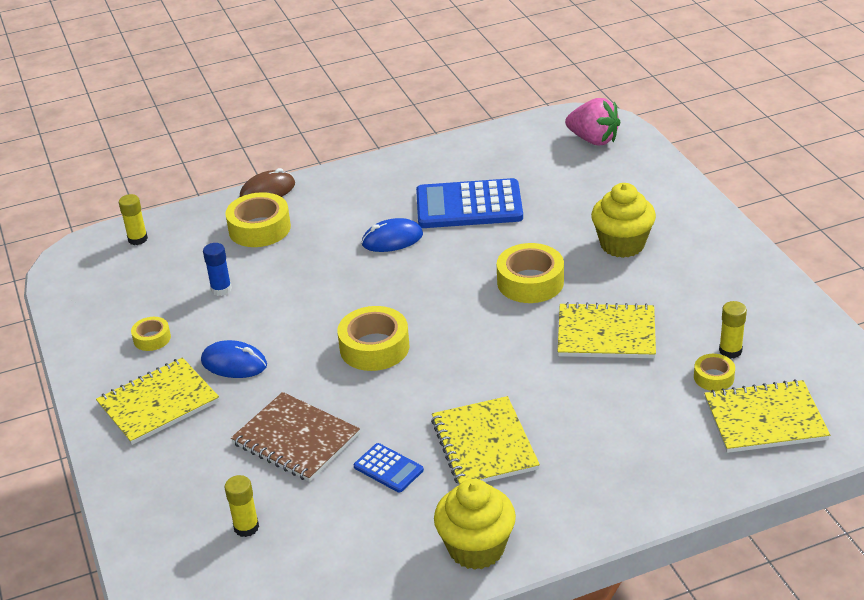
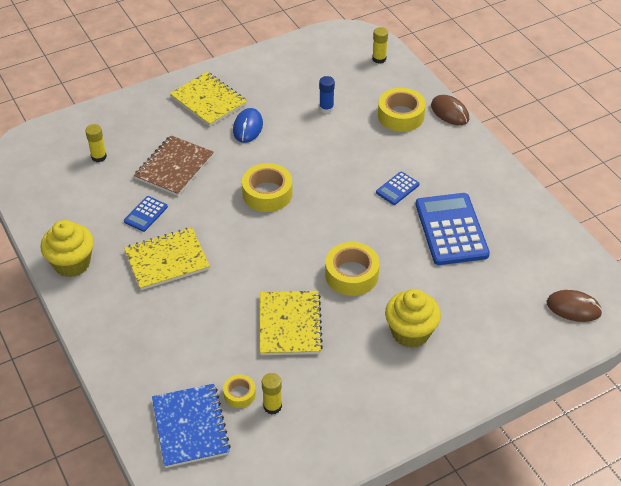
camera: 80 degrees right, 10 degrees up
yellow tape [131,317,171,351] -> none
blue mouse [361,218,423,252] -> blue calculator [376,172,420,205]
pink strawberry [565,98,620,145] -> brown mouse [547,290,602,322]
yellow notebook [704,379,830,453] -> blue notebook [152,384,231,468]

